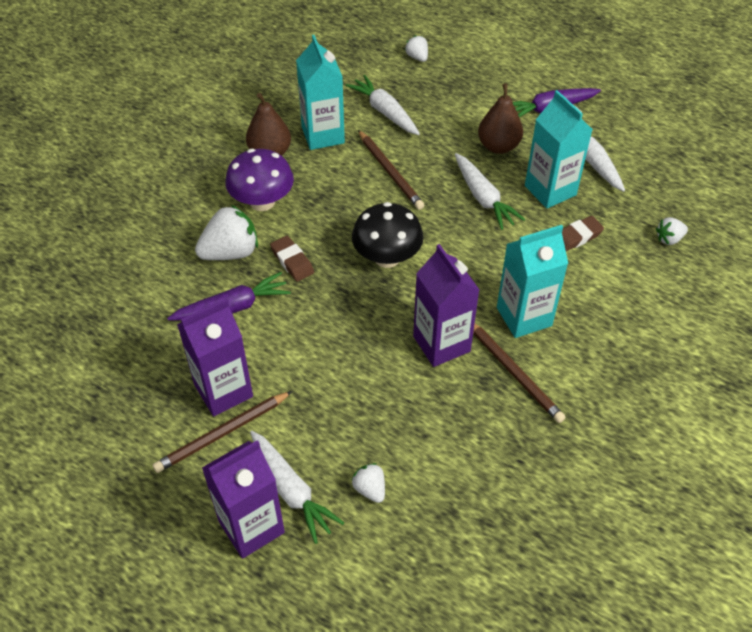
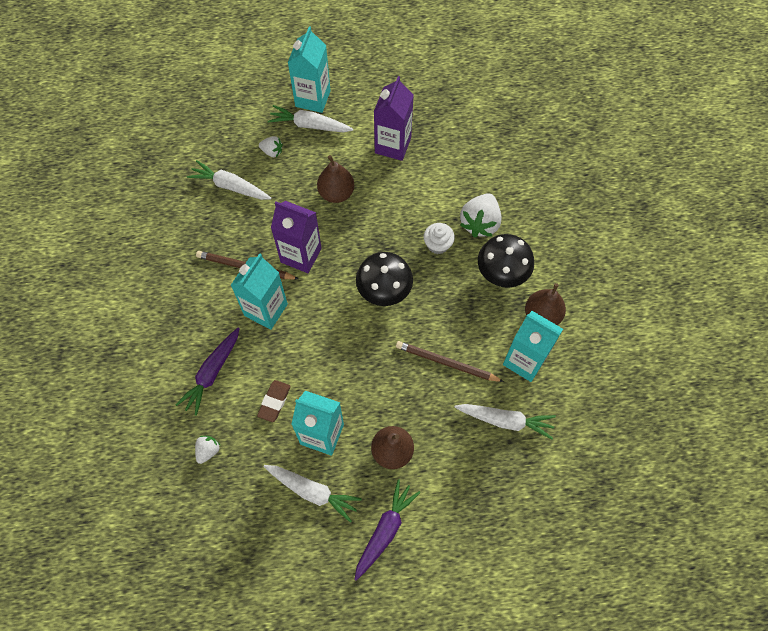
camera: 140 degrees right, 15 degrees up
brown pencil [153,391,293,473] -> none
purple carrot [167,272,291,320] -> purple carrot moved to [176,328,240,416]
purple carton [202,440,285,559] -> turquoise carton [288,26,331,113]
purple mushroom [225,149,294,211] -> black mushroom [478,234,534,288]
brown eraser [270,236,314,282] -> white cupcake [424,223,455,254]
white strawberry [405,35,428,62] -> none
white carrot [455,153,525,230] -> white carrot moved to [187,160,271,200]
none -> brown pear [317,155,354,203]

